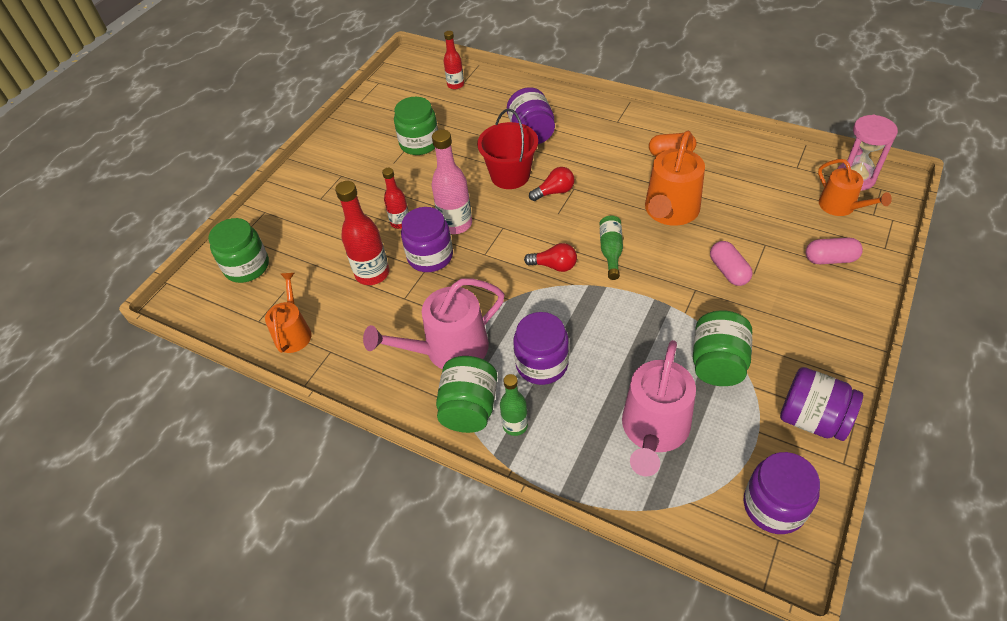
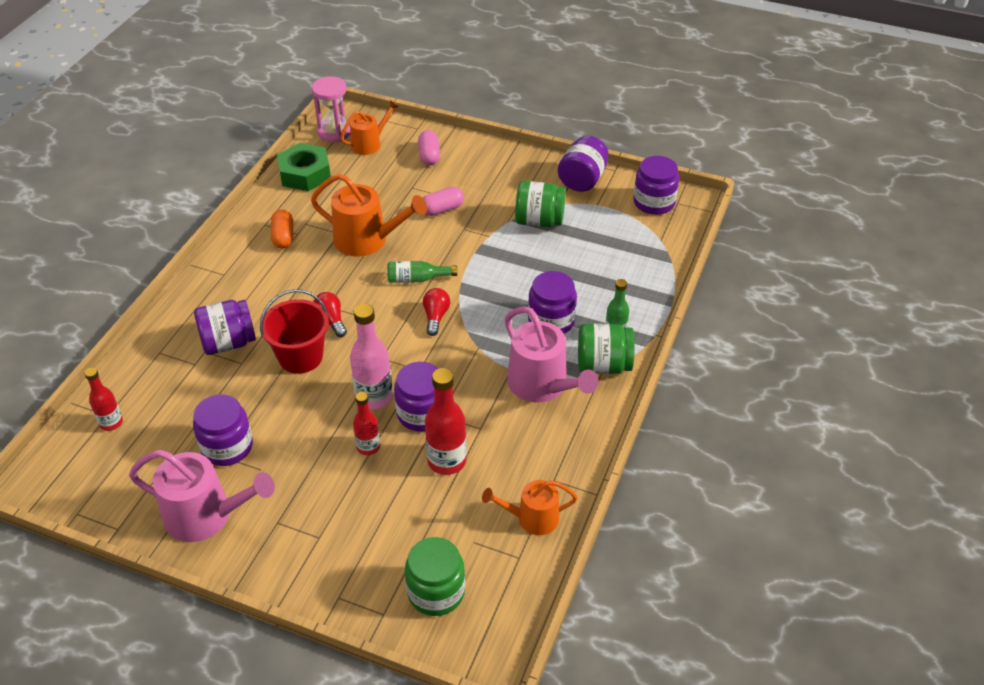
camera: 100 degrees left, 5 degrees down
green jar [394,97,438,155] -> purple jar [193,394,253,466]
pink watering can [622,340,696,476] -> pink watering can moved to [129,450,275,542]
none -> green nut [277,143,331,191]

